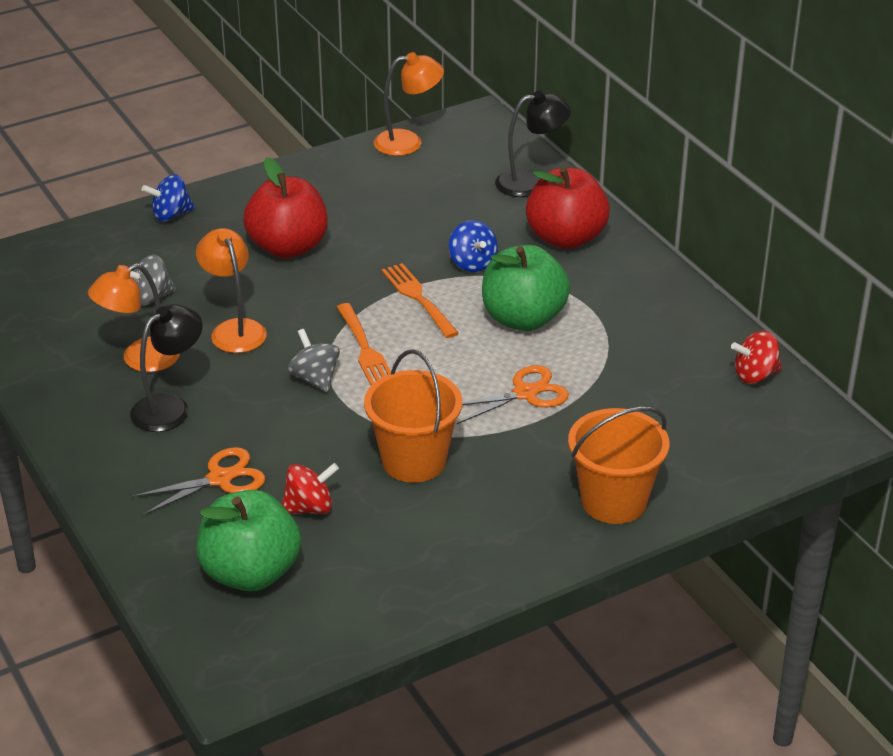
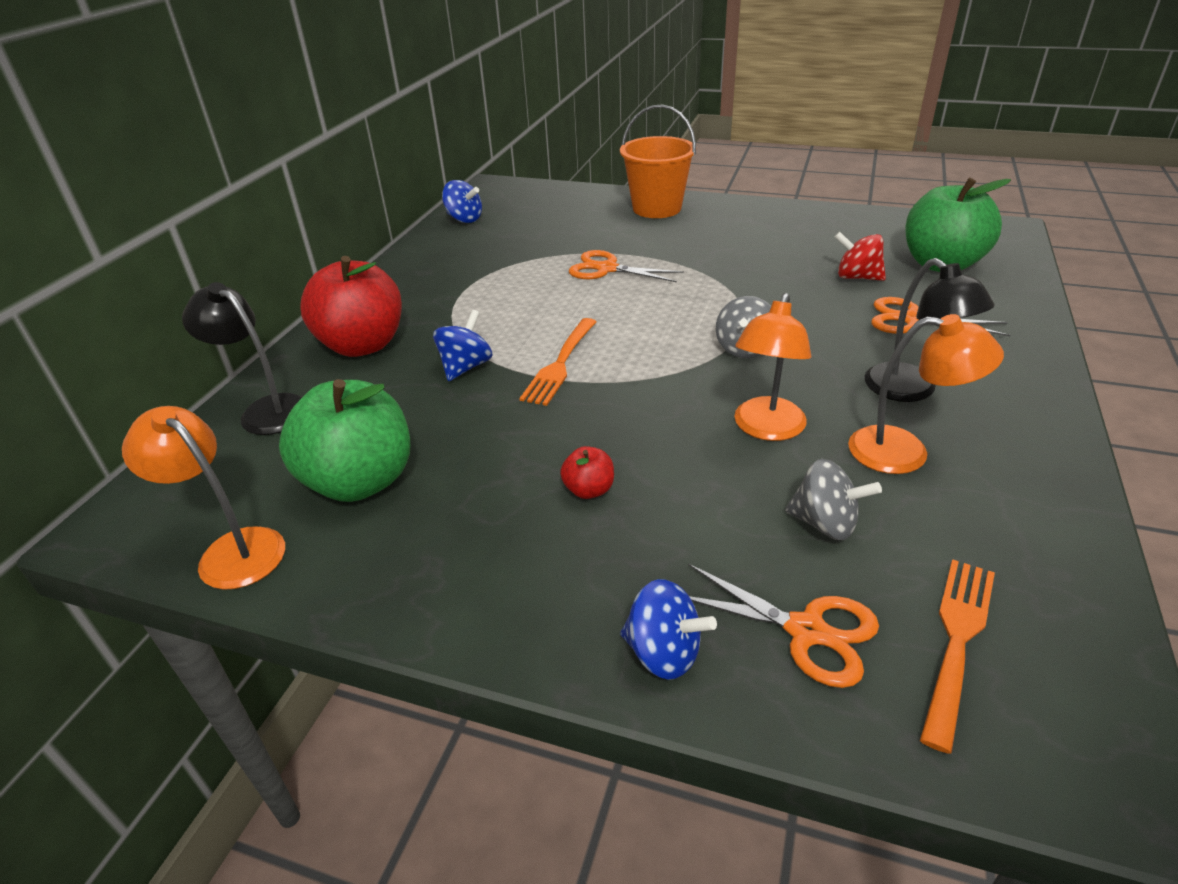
camera: 130 degrees left, 0 degrees up
black lamp [130,304,202,432] -> black lamp turned 120 degrees counterclockwise [864,258,995,402]
red apple [243,157,328,258] -> red apple [560,446,614,499], size x0.43
orange fork [337,303,391,385] -> orange fork moved to [920,559,995,754]
orange bucket [364,349,462,483] -> none
green apple [482,245,570,331] -> green apple moved to [279,379,410,502]
red spinning top [731,331,782,383] -> blue spinning top [442,180,482,223]
none -> orange scissors [688,563,879,688]

